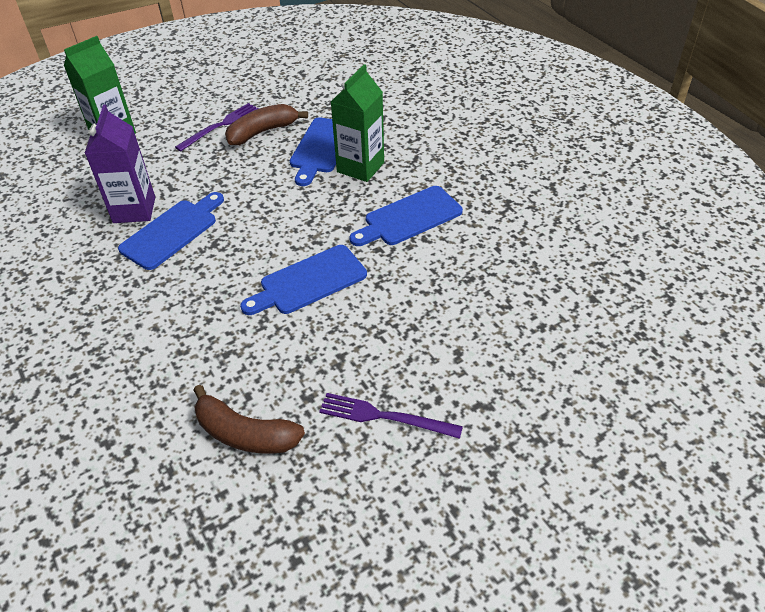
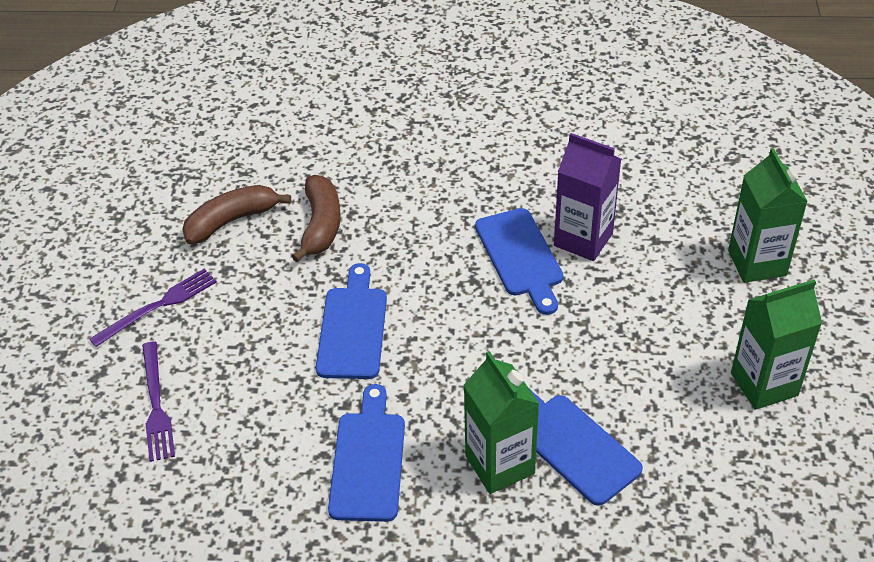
camera: 125 degrees right, 0 degrees up
purple fork [175,103,259,151] -> purple fork moved to [142,342,175,462]
brown banana [225,104,308,145] -> brown banana moved to [291,175,341,262]
none -> green carton [731,280,822,410]

